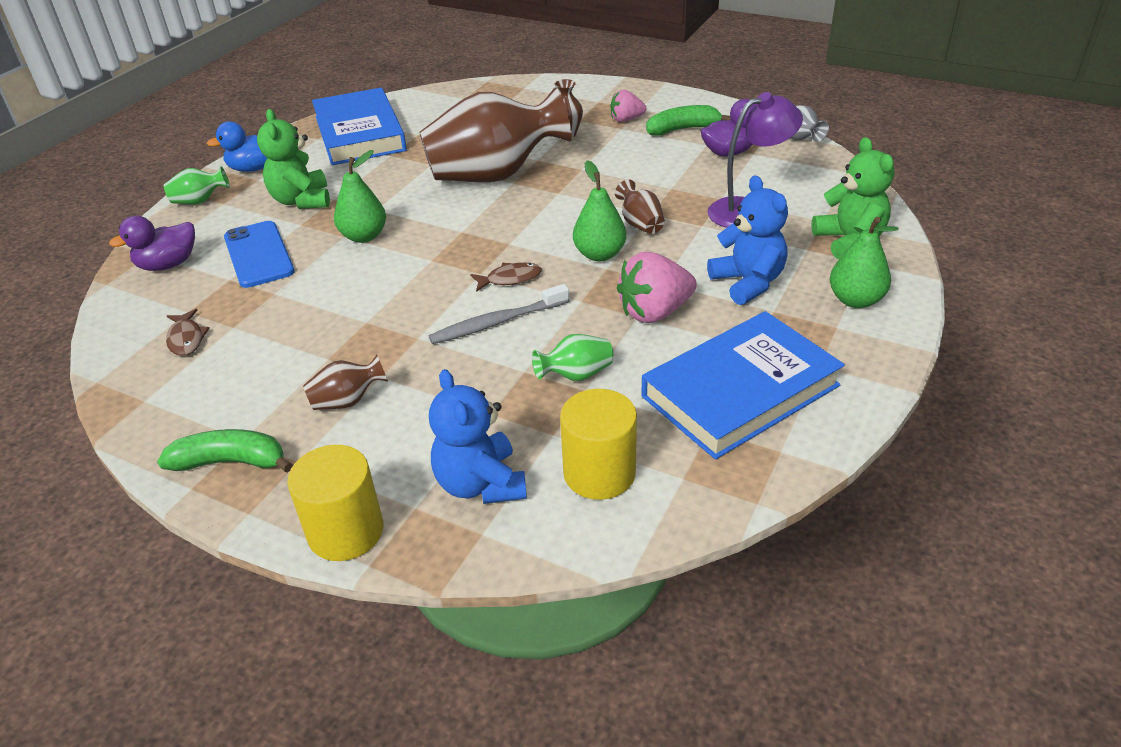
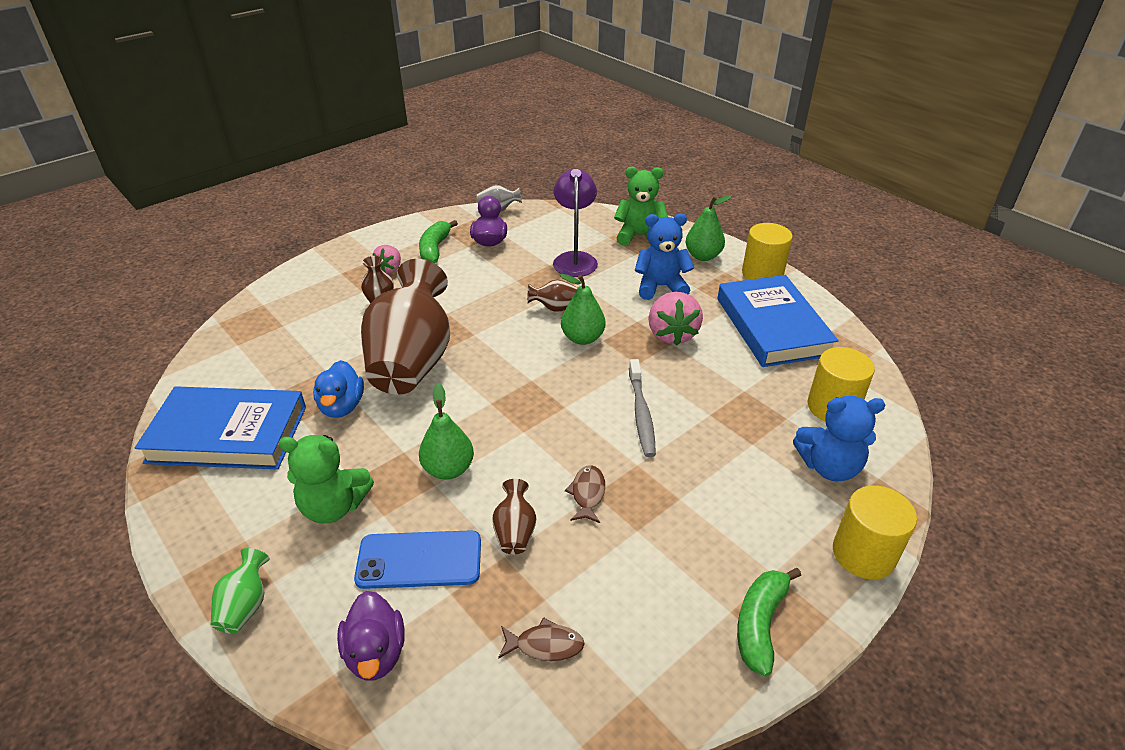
camera: 70 degrees left, 0 degrees up
blue duck [207,122,267,172] -> blue duck moved to [313,360,364,418]
brown vase [303,355,388,410] -> brown vase moved to [492,479,536,554]
brown fish [470,262,542,292] -> brown fish moved to [565,465,605,523]
green vase [532,334,614,381] -> none
none -> yellow cylinder [742,223,793,280]

